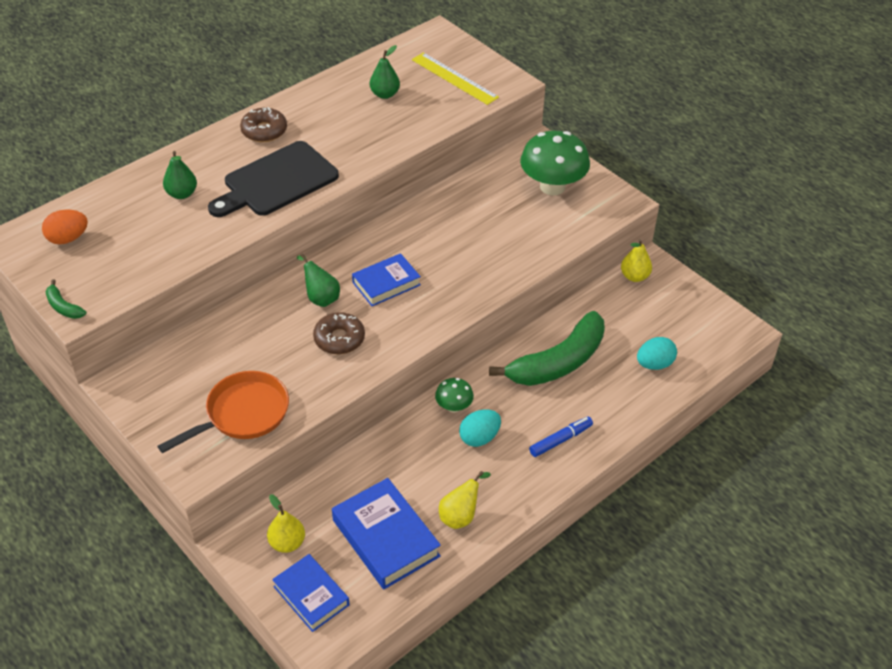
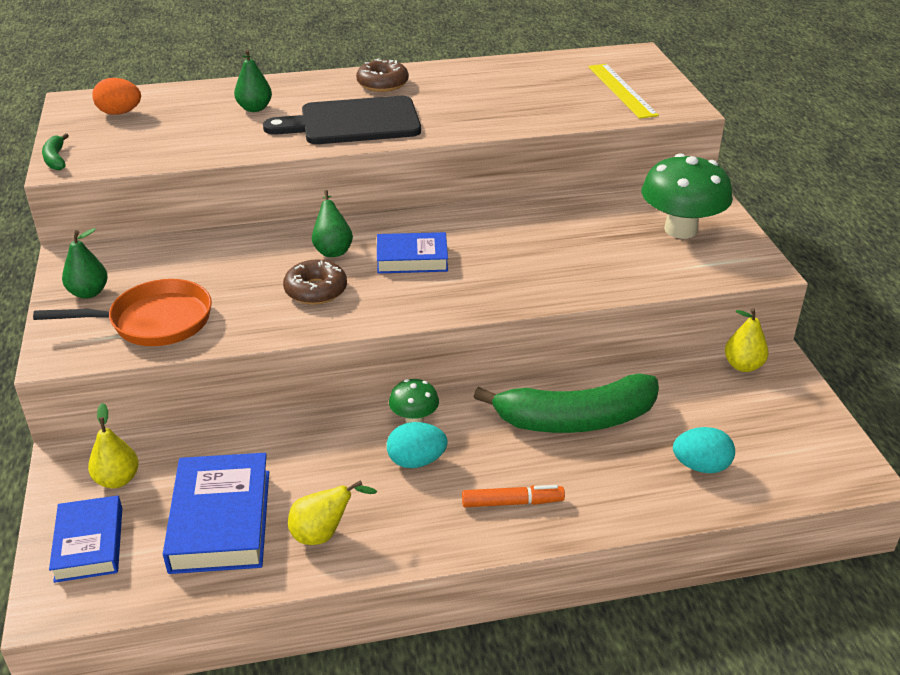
camera: 30 degrees right, 10 degrees down
green pear [370,45,400,99] -> green pear moved to [62,228,108,299]
blue marker [529,416,593,457] -> orange marker [462,485,565,507]

